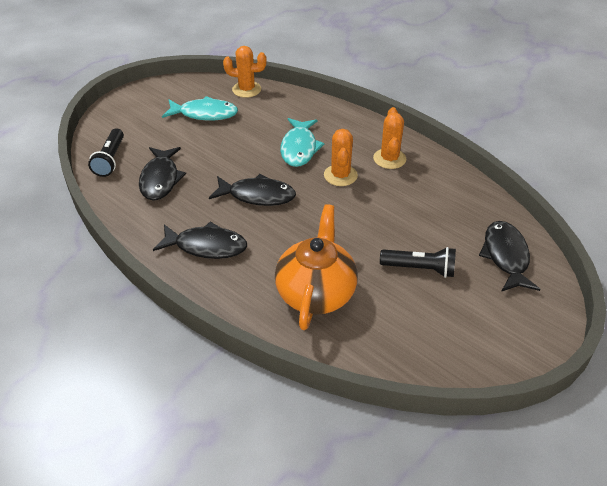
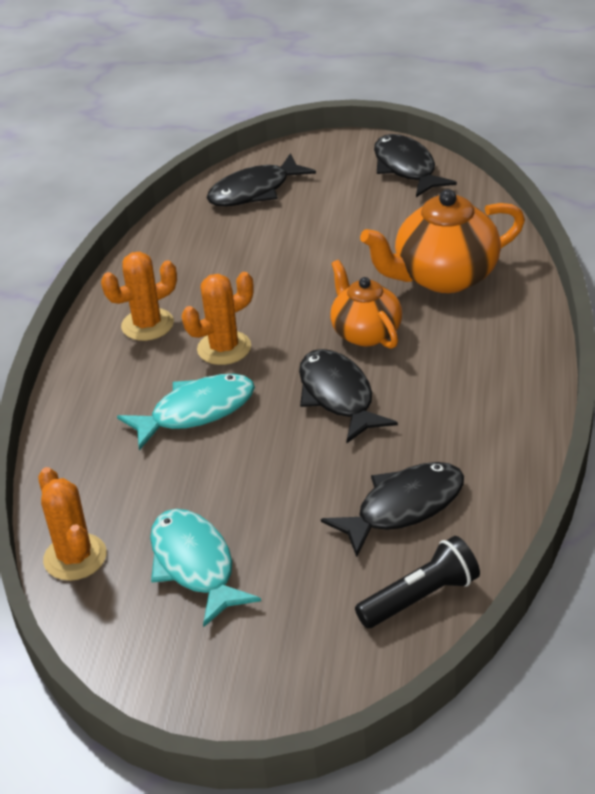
camera: 120 degrees left, 5 degrees down
black fish [153,222,247,259] -> black fish moved to [374,134,457,197]
black flashlight [380,247,456,278] -> none
none -> orange teapot [330,260,402,349]

